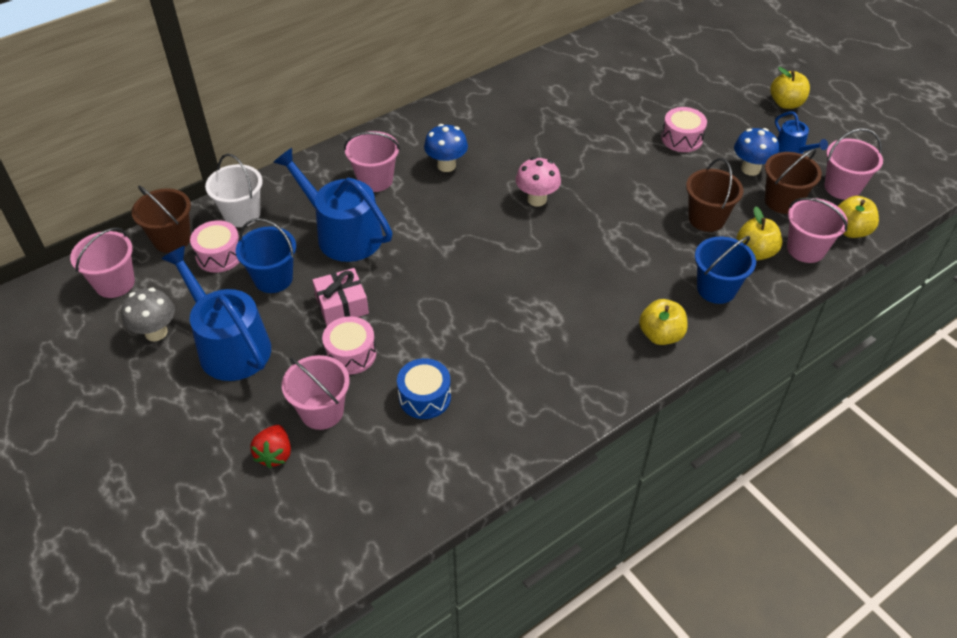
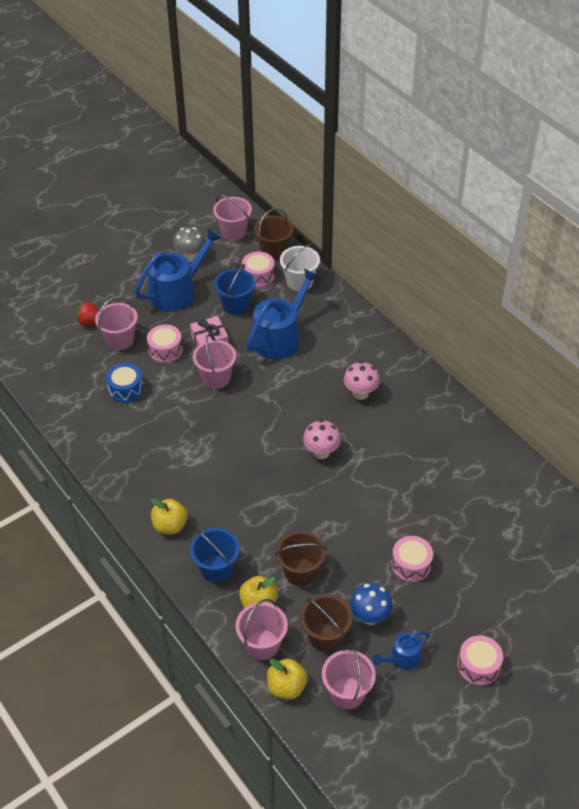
camera: 90 degrees right, 0 degrees up
pink bucket [344,131,400,192] -> pink bucket moved to [193,334,236,389]
blue mushroom [424,124,468,172] -> pink mushroom [344,361,380,400]
yellow apple [771,67,810,109] -> pink drum [458,635,503,686]

